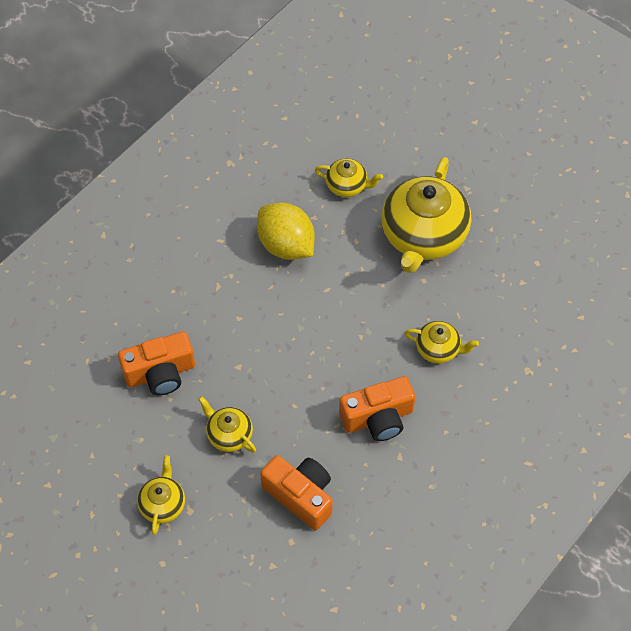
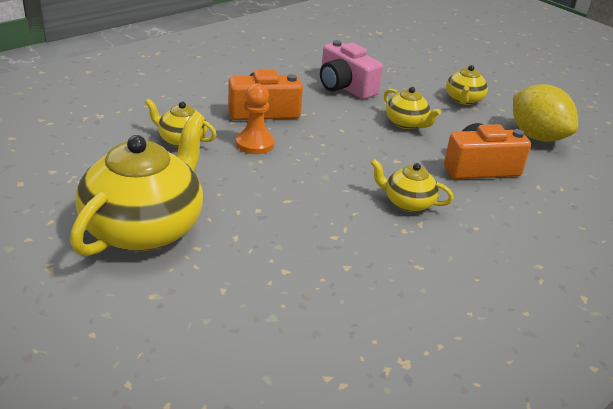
camera: 175 degrees left, 25 degrees down
yellow lemon [257,203,315,260] -> yellow lemon moved to [513,84,578,142]
orange camera [260,455,333,530] -> pink camera [320,40,383,99]
yellow teapot [315,158,383,197] -> yellow teapot moved to [371,159,454,212]
none -> orange pawn [236,83,275,154]

